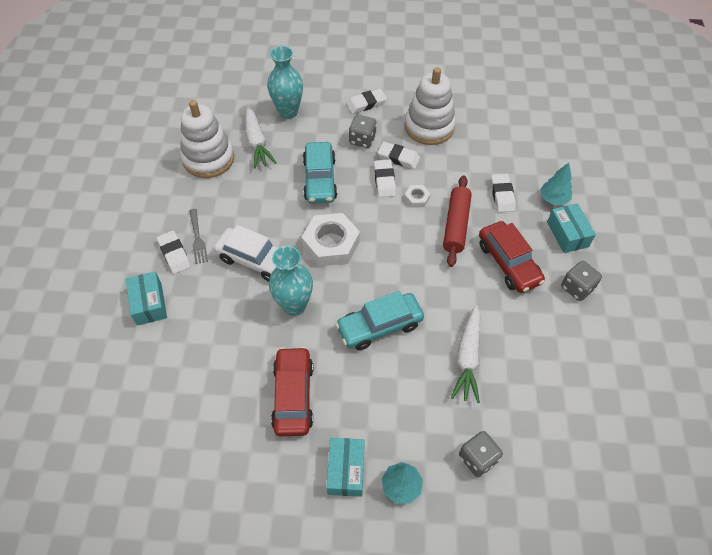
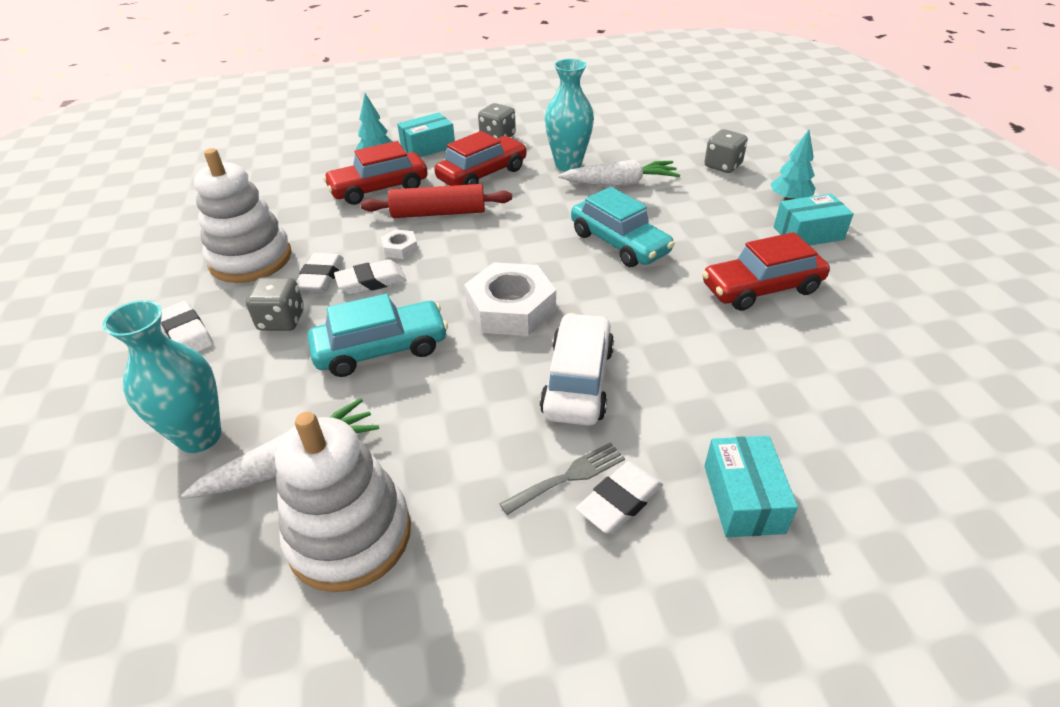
camera: 105 degrees left, 15 degrees down
turquoise box [126,272,167,326] -> turquoise box turned 60 degrees counterclockwise [704,436,798,537]
turquoise vase [269,246,313,316] -> turquoise vase moved to [545,59,594,172]
white eraser [491,174,516,212] -> red car [323,141,428,205]

